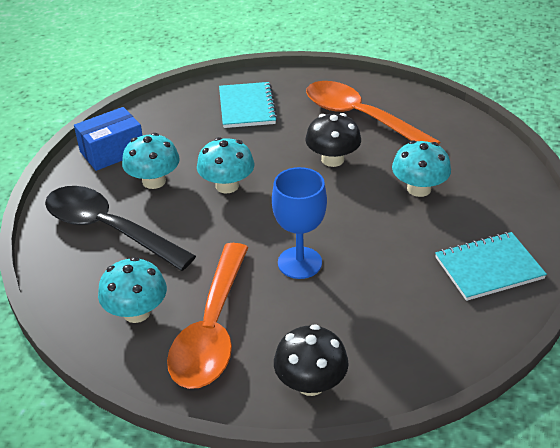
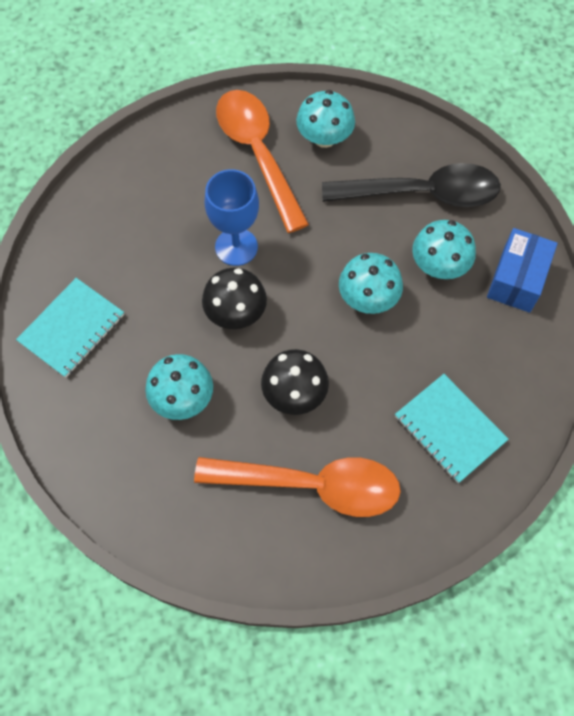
camera: 145 degrees right, 25 degrees up
black mushroom [274,324,349,396] -> black mushroom moved to [202,268,267,329]

